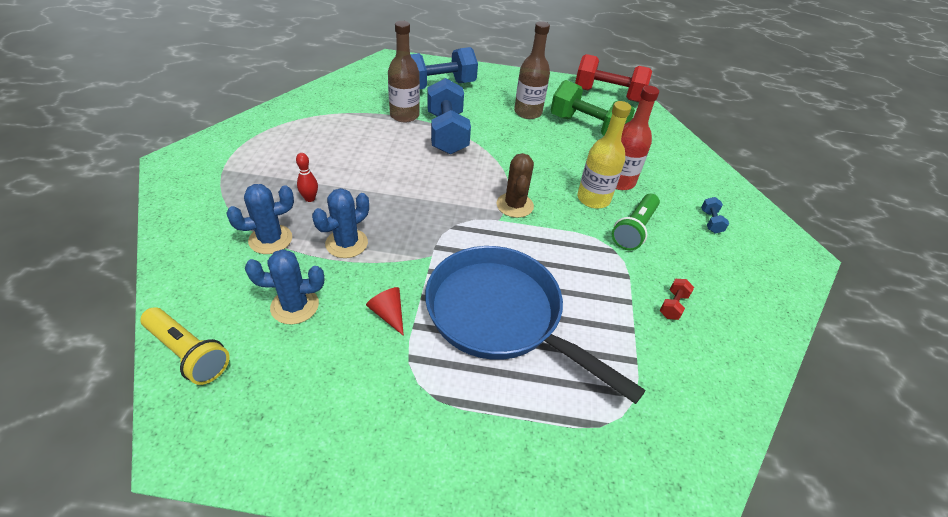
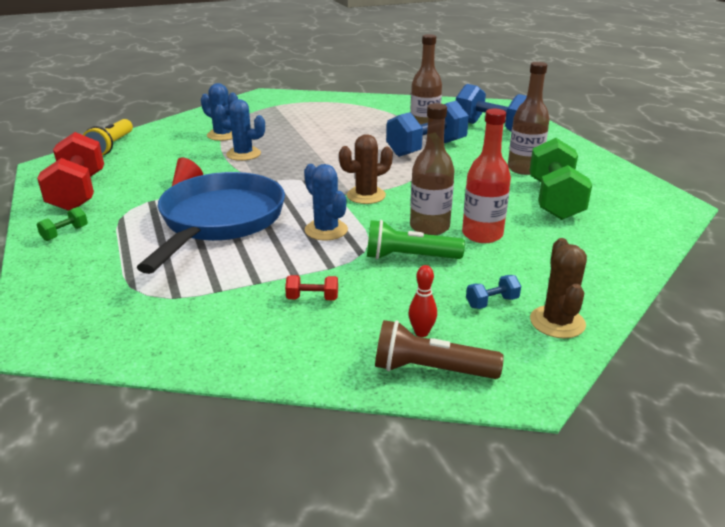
camera: 65 degrees right, 15 degrees down
blue cactus [245,249,324,325] -> blue cactus moved to [304,164,348,240]
red bowling pin [296,153,318,202] -> red bowling pin moved to [409,265,437,337]
red dumbbell [575,54,652,102] -> red dumbbell moved to [37,132,104,211]
yellow bottle [577,101,631,209] -> brown bottle [410,103,455,235]
none -> green dumbbell [37,207,88,241]
none -> brown flashlight [375,320,504,379]
none -> brown cactus [530,238,587,338]

